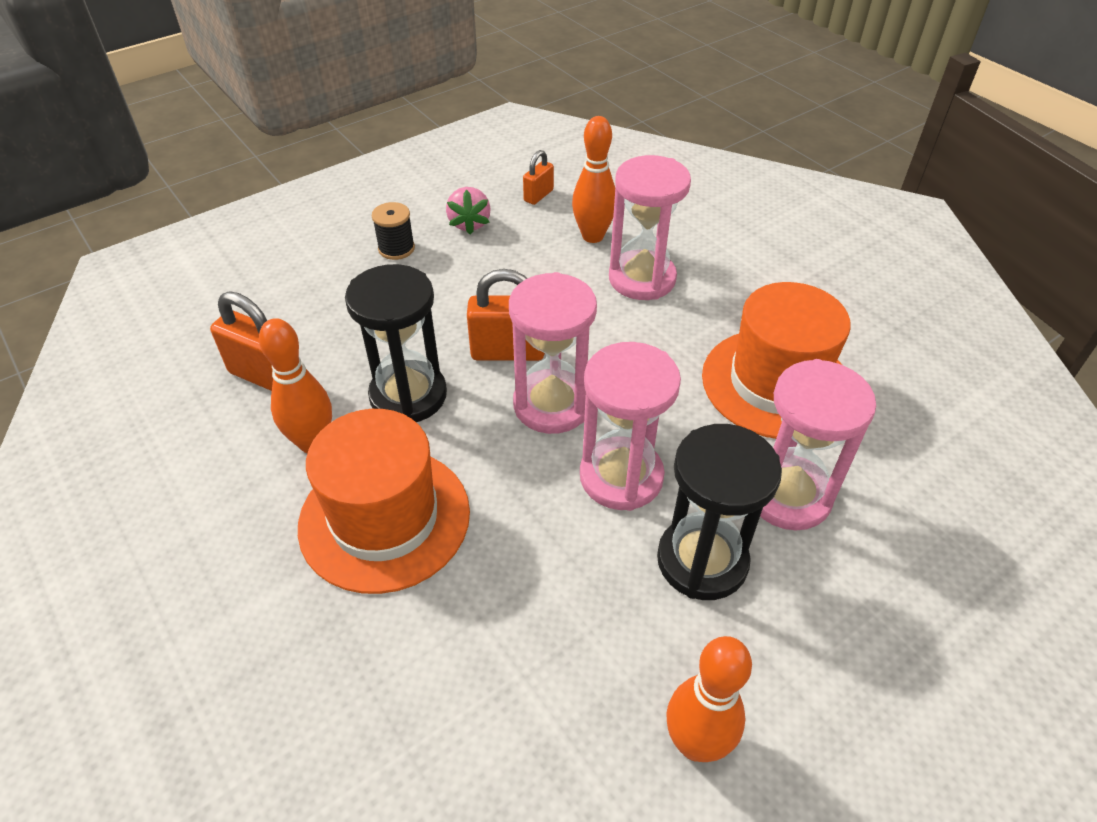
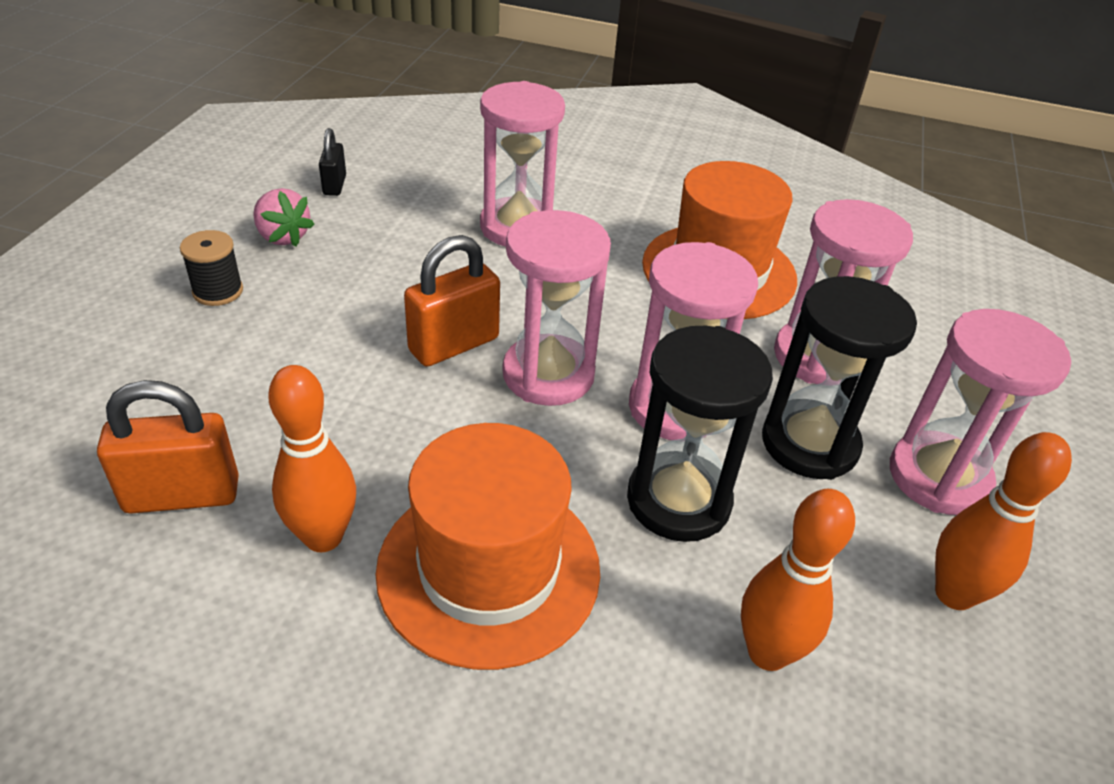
camera: 40 degrees left, 5 degrees down
black hourglass [345,264,447,422] -> black hourglass moved to [627,326,773,542]
orange padlock [523,150,554,205] -> black padlock [319,128,346,196]
orange bowling pin [572,116,615,243] -> orange bowling pin moved to [741,489,855,671]
none -> pink hourglass [890,309,1071,515]

